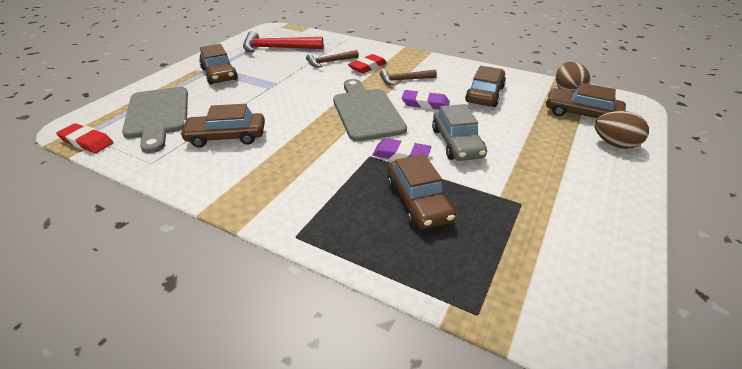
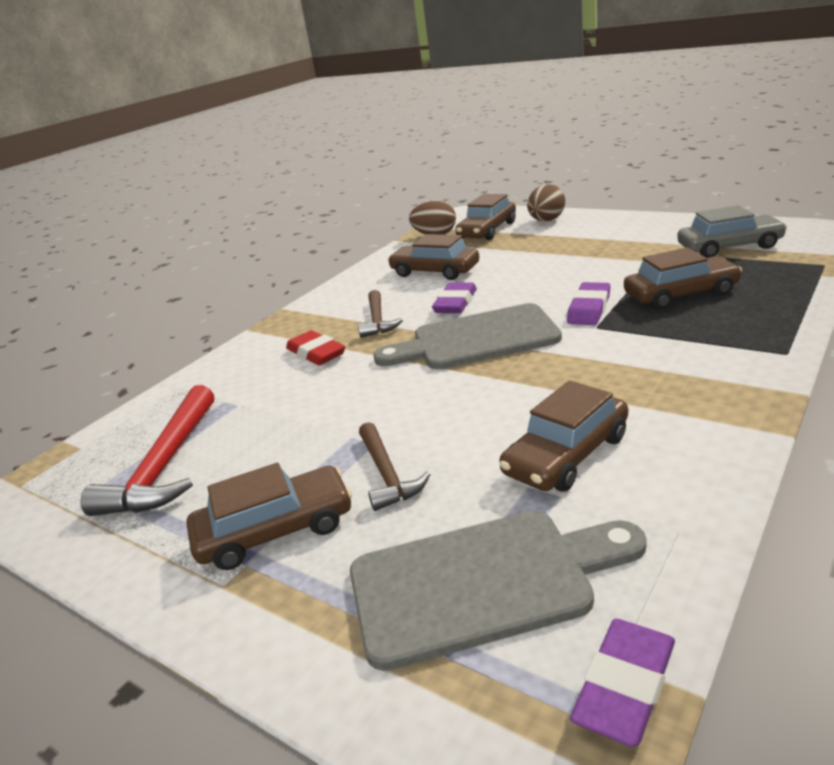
camera: 80 degrees left, 10 degrees down
red eraser [56,123,113,153] -> purple eraser [570,619,675,747]
brown car [180,104,265,148] -> brown car turned 45 degrees clockwise [499,380,628,492]
brown hammer [306,50,359,67] -> brown hammer moved to [359,422,431,511]
grey car [432,104,487,161] -> grey car moved to [677,205,787,258]

